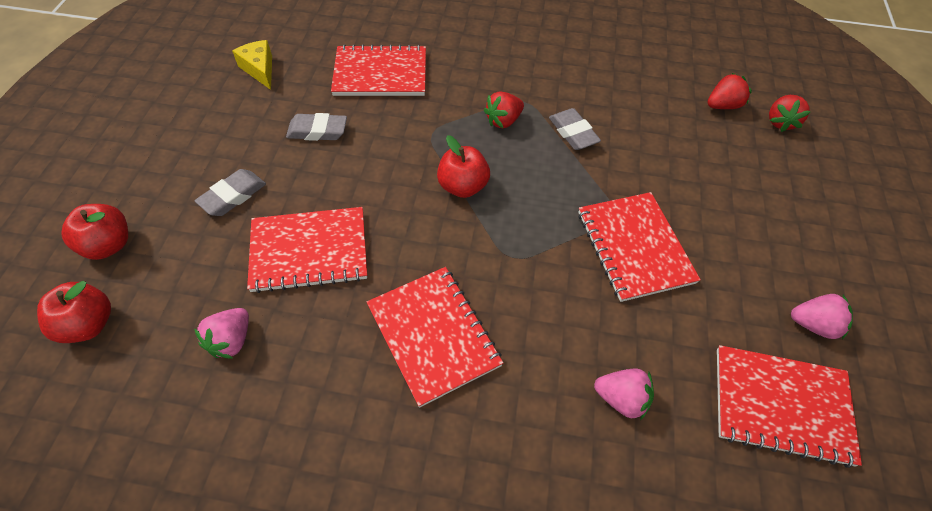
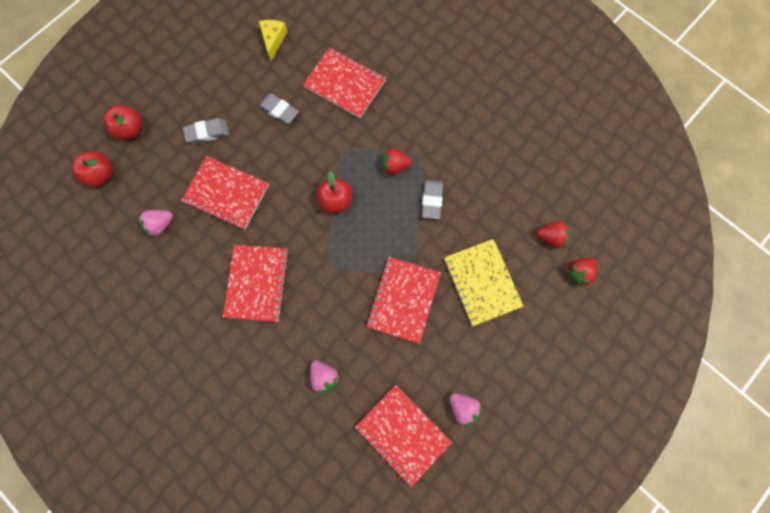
camera: 35 degrees right, 20 degrees up
none -> yellow notebook [444,239,523,326]

